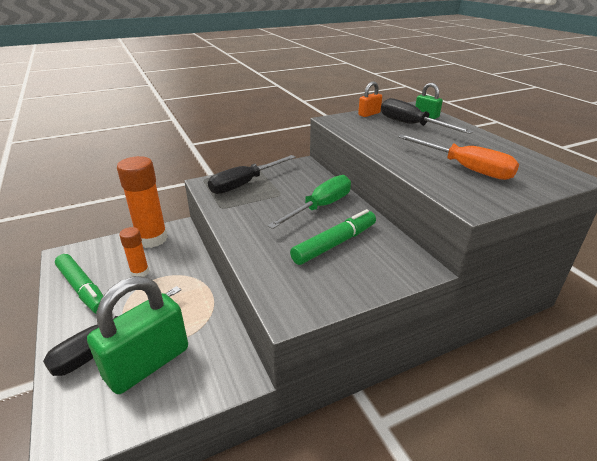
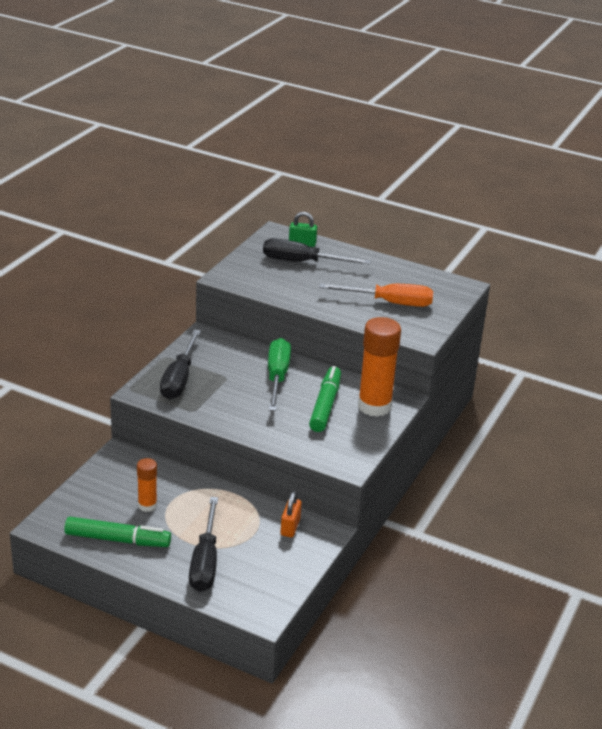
camera: 40 degrees left, 0 degrees up
green padlock [87,276,188,394] -> none
orange glue stick [117,156,168,248] -> orange glue stick moved to [358,317,401,417]
orange padlock [358,81,382,117] -> orange padlock moved to [281,491,302,537]

